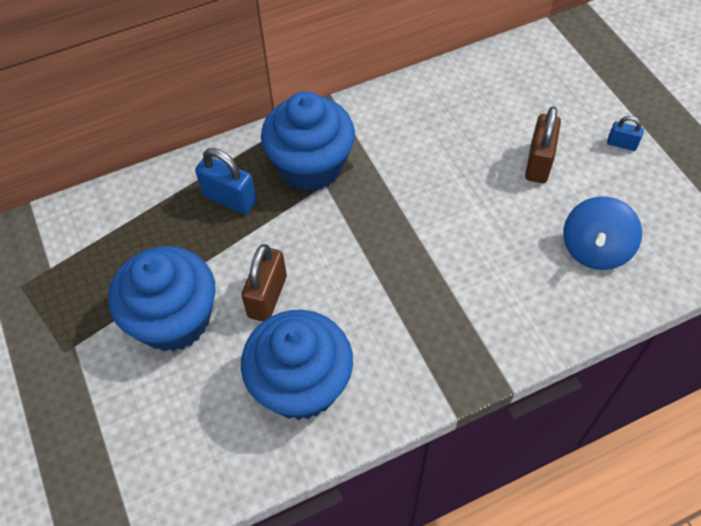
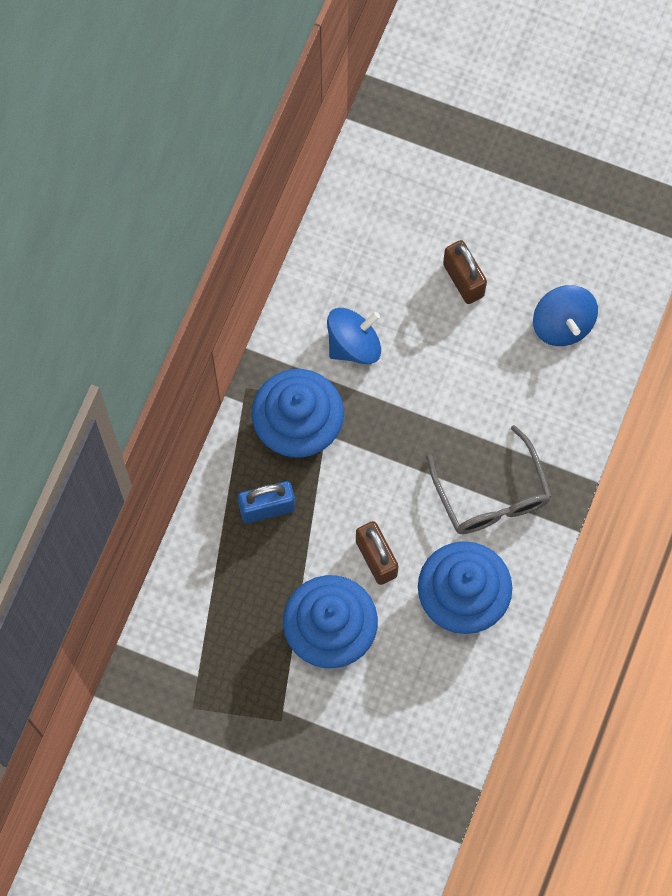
camera: 45 degrees left, 15 degrees up
blue padlock [607,116,644,151] -> none
none -> blue spinning top [327,308,381,364]
none -> grey glasses [427,425,552,534]

